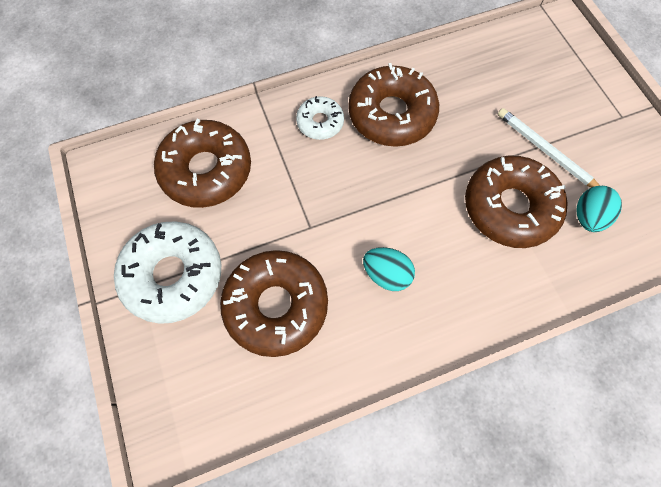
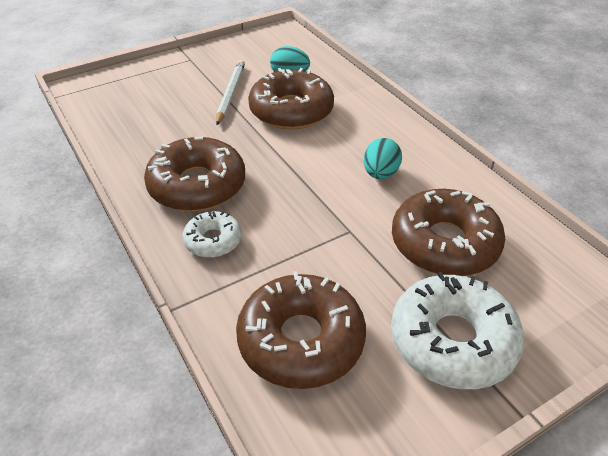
camera: 100 degrees left, 25 degrees down
white pencil [497,108,600,187] -> white pencil turned 150 degrees clockwise [216,60,245,125]

